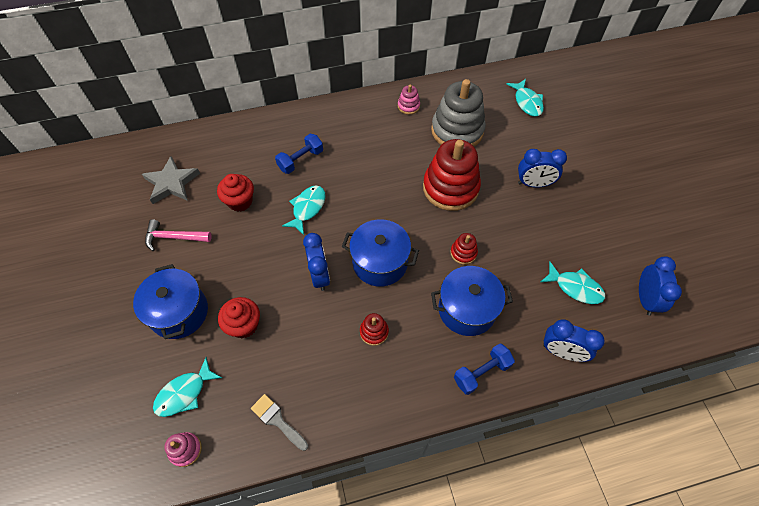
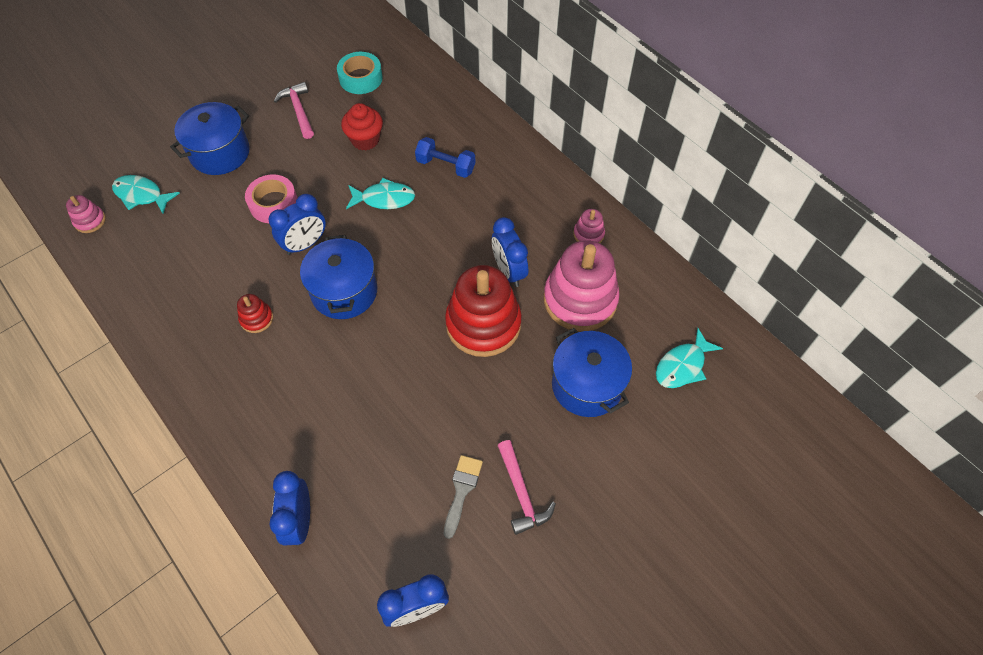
camera: 65 degrees right, 0 degrees up
grey star [142,156,200,204] -> turquoise tape [337,52,383,94]
red cupcake [218,297,260,338] -> none
grey brush [251,394,308,451] -> grey brush moved to [444,455,483,539]
grey stacking toy [431,79,486,146] -> pink stacking toy [544,240,620,331]
blue pot [431,266,513,336] -> blue pot moved to [552,328,632,417]
red stacking toy [450,233,478,265] -> none
blue dumbbell [454,343,515,395] -> none
blue clock [518,149,567,188] -> blue clock moved to [492,217,528,287]
turquoise fish [541,262,605,304] -> none
none -> pink tape [245,174,297,223]
none -> pink hammer [497,440,556,535]

